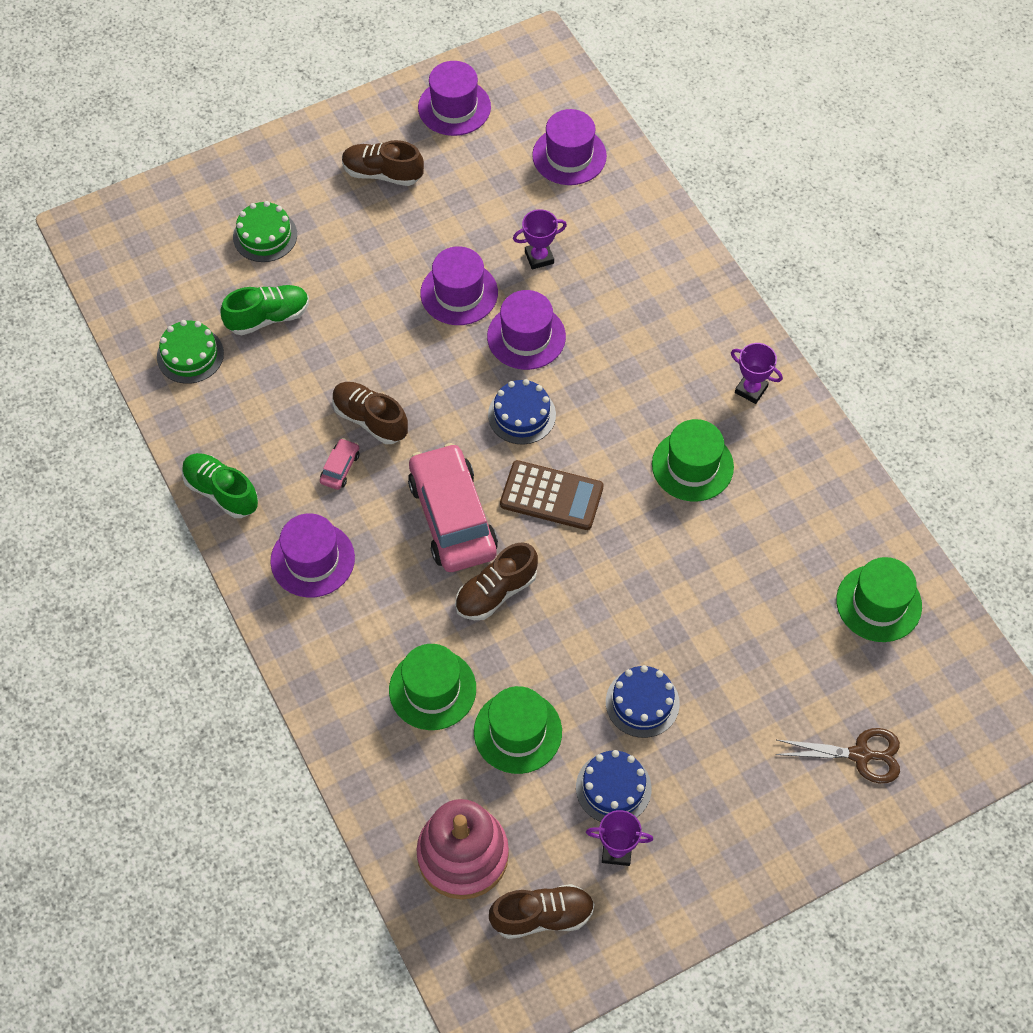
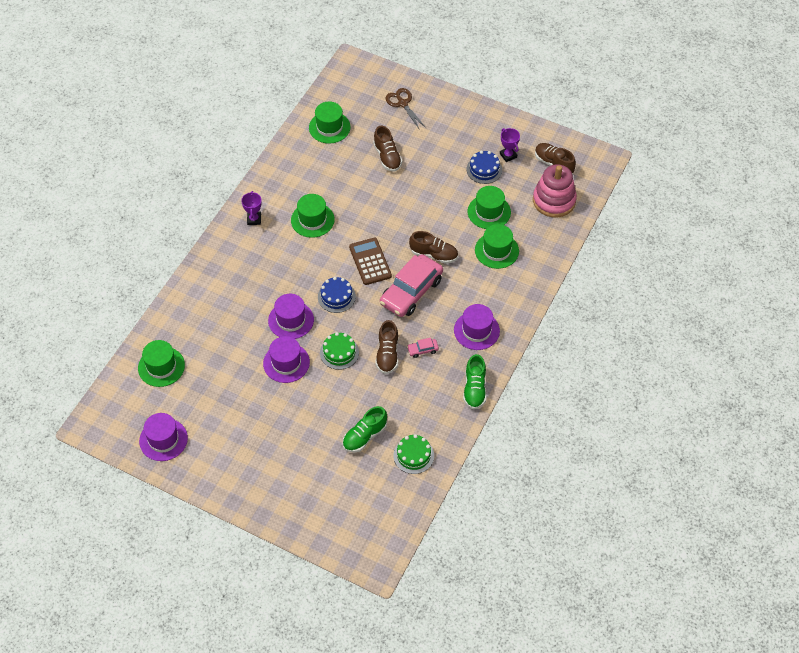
camera: 125 degrees left, 5 degrees down
green shoe [220,285,309,335] -> green shoe turned 75 degrees counterclockwise [343,406,387,452]
green cake [233,201,297,262] -> green cake moved to [320,332,359,370]
brown shoe [342,140,424,186] -> brown shoe moved to [373,126,402,171]
purple trophy [513,209,567,269] -> none
purple hat [532,109,607,185] -> green hat [138,340,185,387]
blue cake [606,665,680,738] -> none

